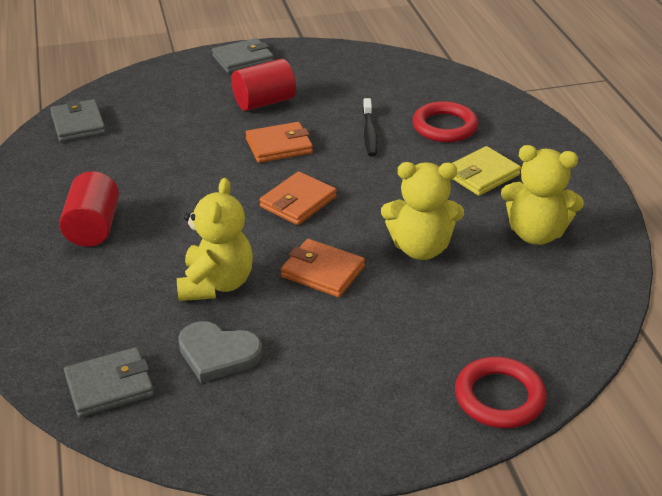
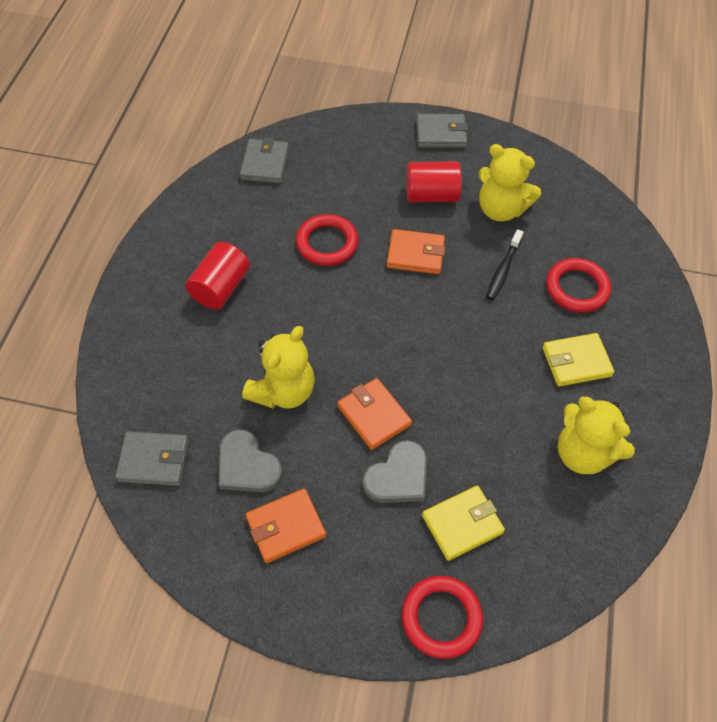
camera: 25 degrees right, 20 degrees up
orange wallet [259,171,337,225] -> orange wallet moved to [246,488,326,563]
yellow teddy bear [381,162,464,260] -> yellow teddy bear moved to [478,144,541,221]
none -> red ring [296,214,359,266]
none -> grey heart [362,440,427,503]
none -> yellow wallet [422,485,505,561]

